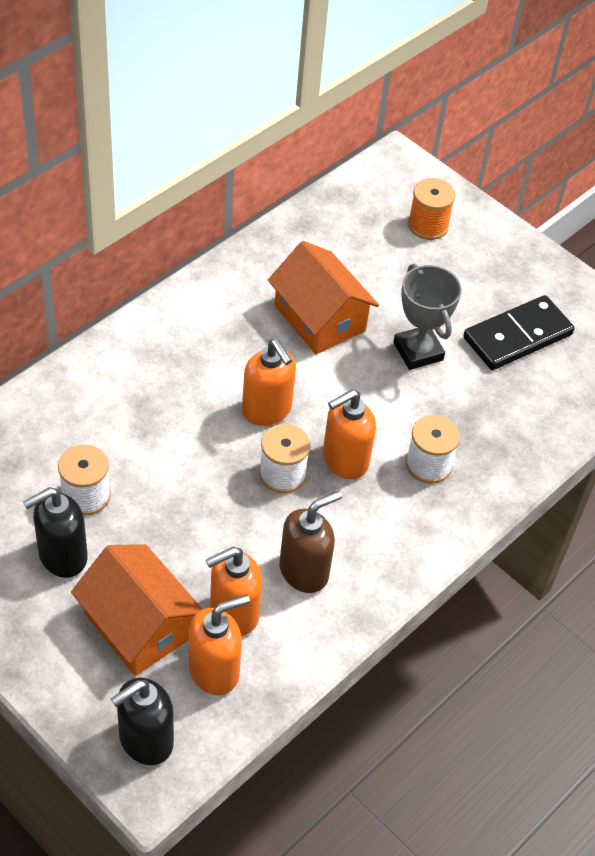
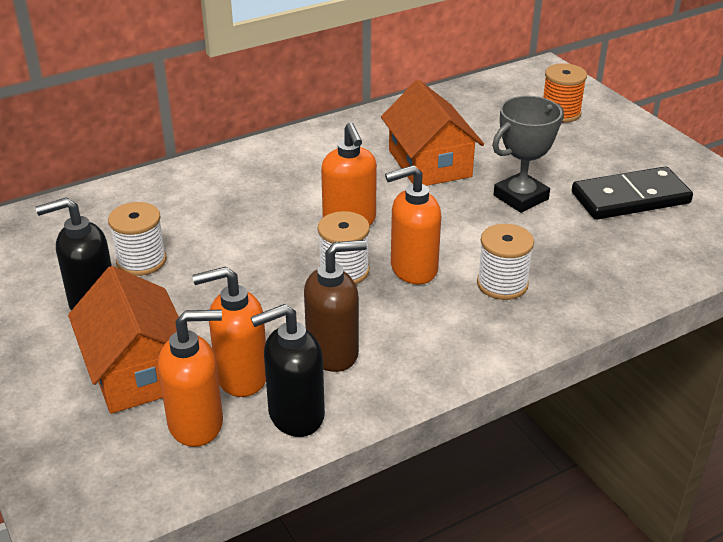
camera: 20 degrees right, 15 degrees down
black soap dispenser [111,678,174,765] -> black soap dispenser moved to [251,304,325,437]
grey trophy [394,264,462,370] -> grey trophy turned 60 degrees clockwise [492,96,564,213]

